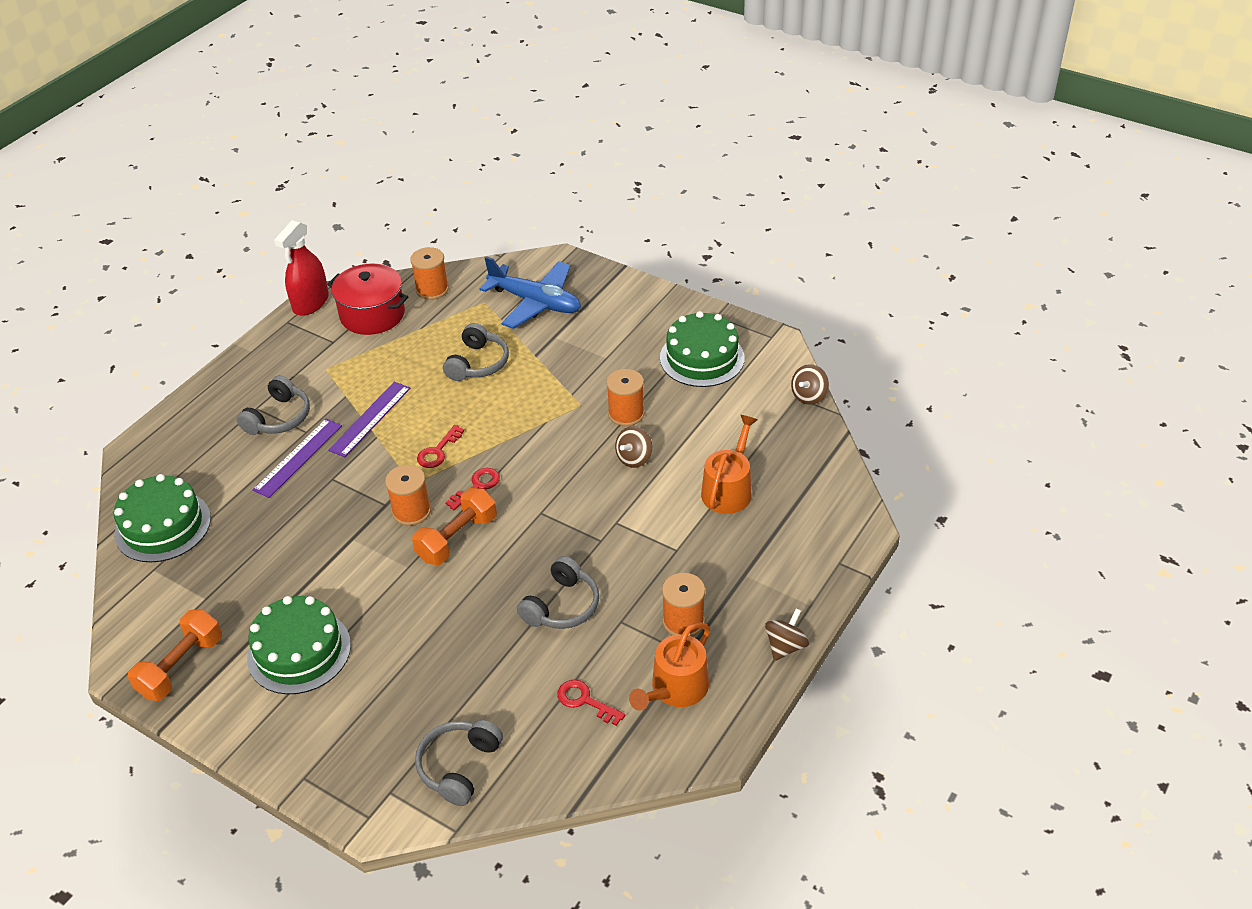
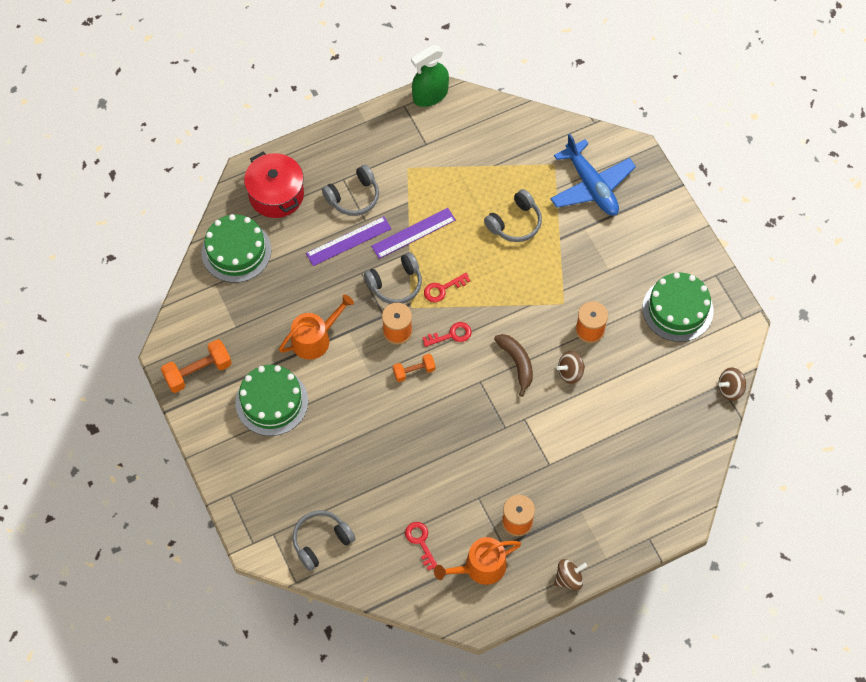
camera: 30 degrees right, 20 degrees up
red spray bottle [274,220,329,316] -> green spray bottle [411,45,449,107]
red pot [327,264,408,335] -> red pot moved to [244,151,304,218]
orange spool [410,247,449,300] -> none
orange dumbbell [412,488,497,565] -> orange dumbbell [393,354,435,382], size x0.61
grey headphones [517,556,599,629] -> grey headphones moved to [364,252,422,304]
orange watering can [701,415,758,514] -> orange watering can moved to [279,294,354,360]
none -> brown banana [494,334,533,397]

